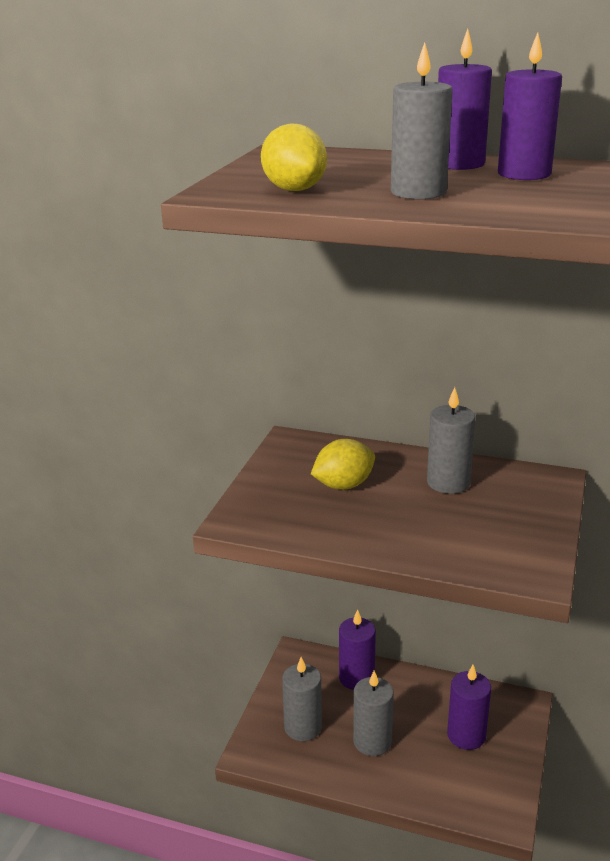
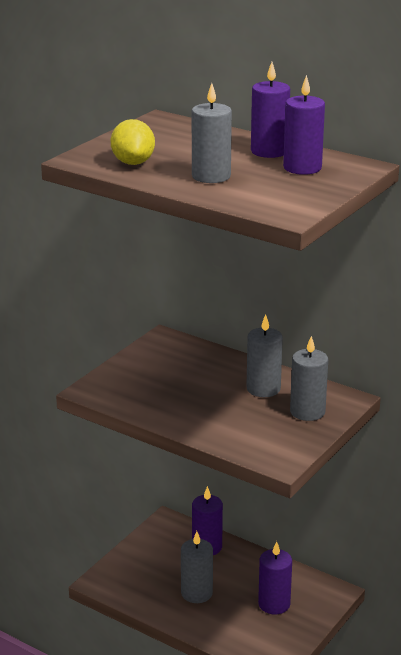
camera: 15 degrees right, 0 degrees up
grey candle [282,657,322,741] -> grey candle moved to [290,336,328,421]
yellow lemon [311,439,375,490] -> none

